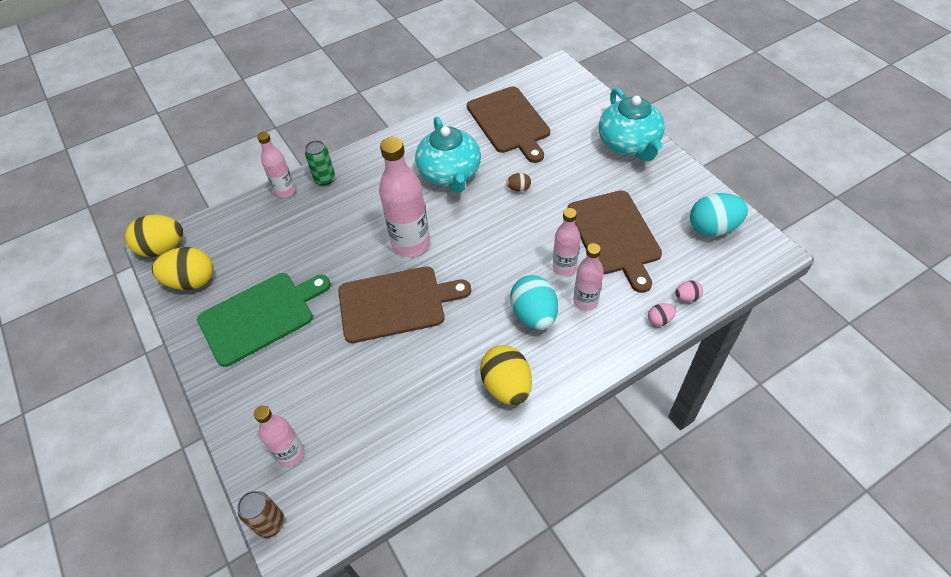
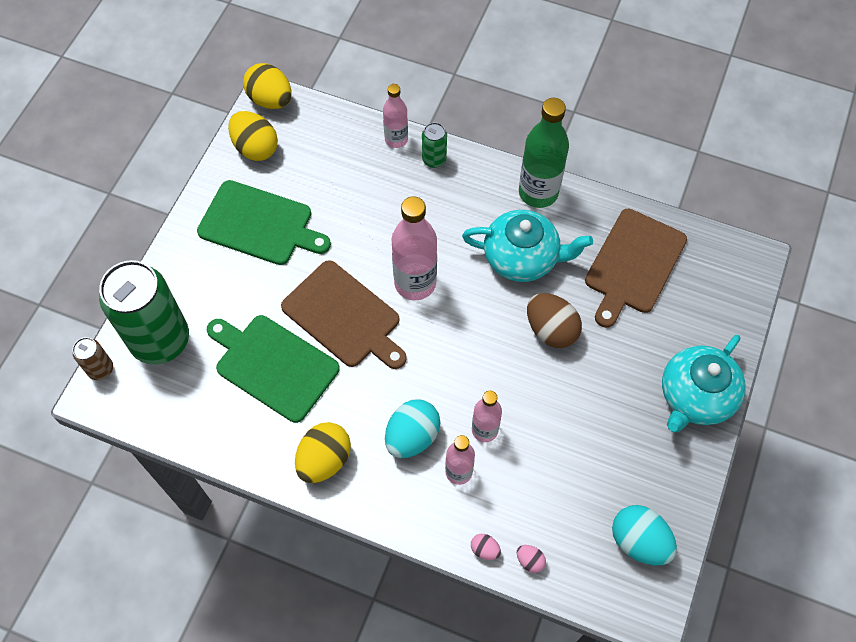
camera: 50 degrees right, 10 degrees up
pink bottle [254,405,304,466] -> green can [99,260,189,365]
turquoise teapot [415,116,481,193] -> turquoise teapot turned 120 degrees counterclockwise [462,210,593,282]
brown egg [506,173,531,192] -> brown egg [527,293,582,348], size x2.14
brown cutting board [567,190,662,293] -> none
none -> green cutting board [207,315,340,423]
none -> green bottle [519,98,569,208]

